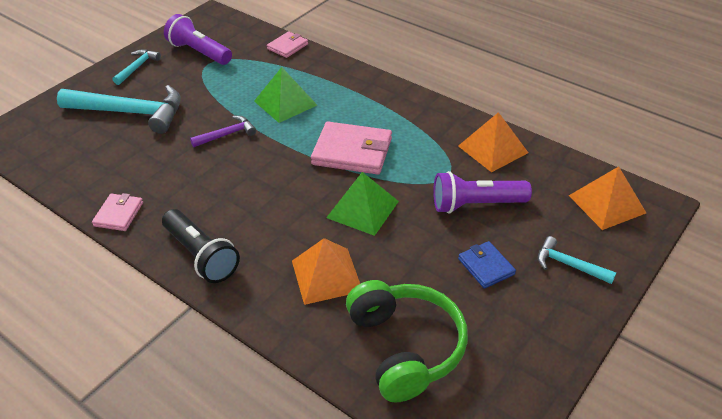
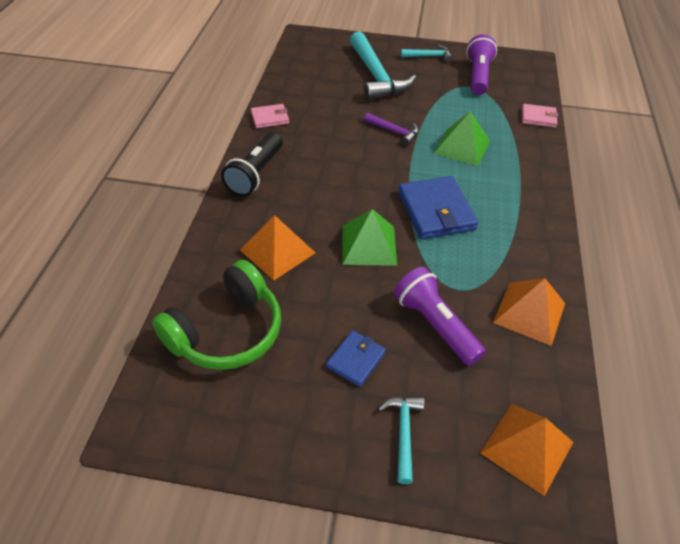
camera: 60 degrees right, 5 degrees up
pink wallet [311,121,392,175] -> blue wallet [398,176,479,239]

